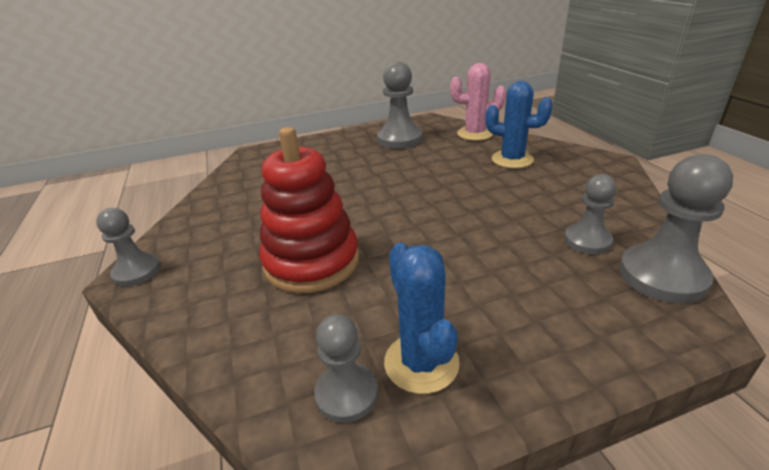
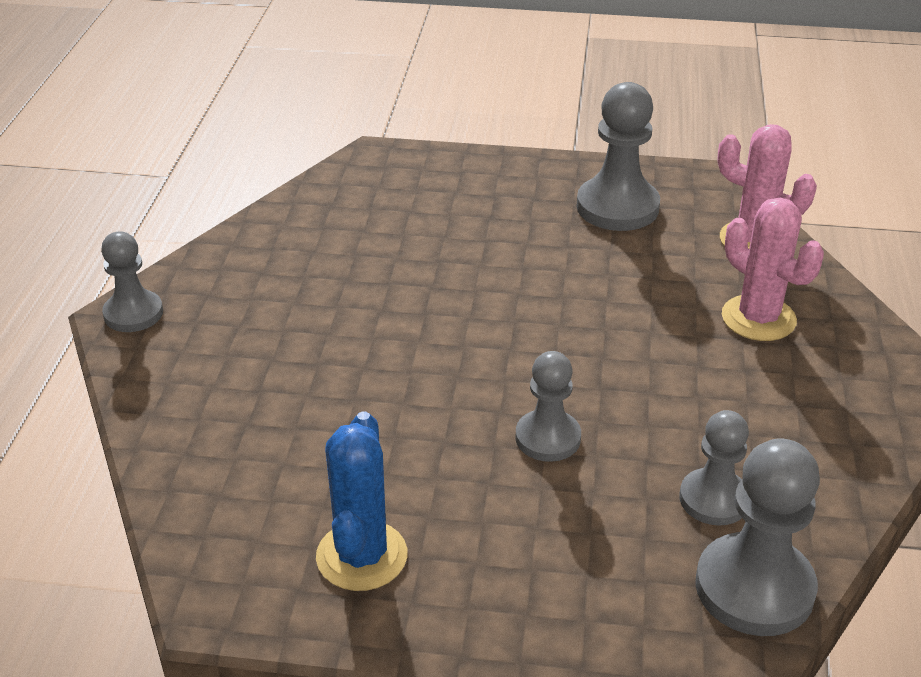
camera: 25 degrees right, 5 degrees up
red stacking toy [259,127,359,293] -> none
grey pawn [314,314,378,423] -> grey pawn moved to [515,351,581,462]
blue cactus [485,81,553,168] -> pink cactus [722,197,824,341]

